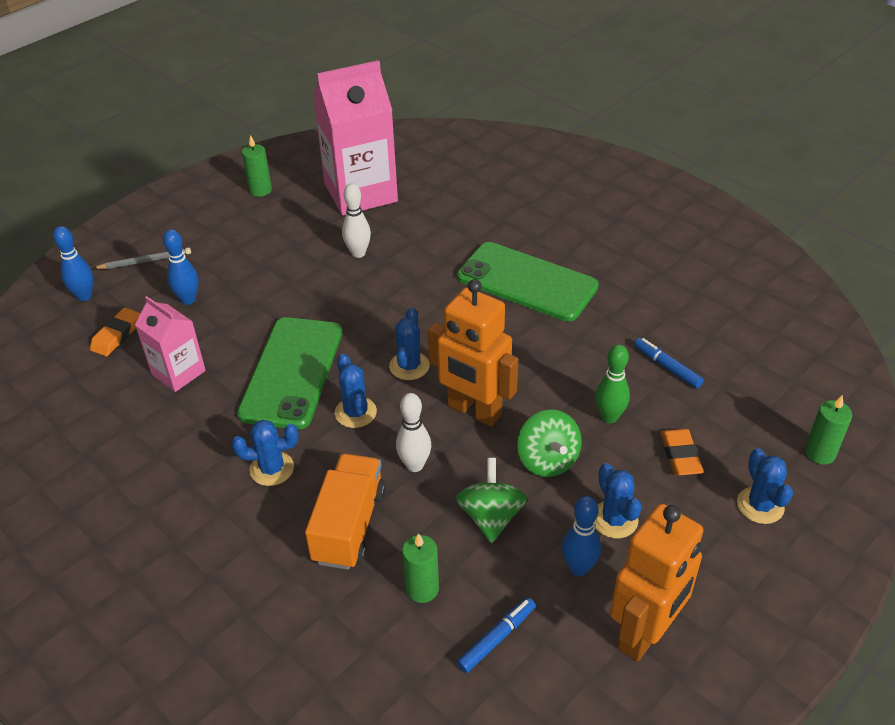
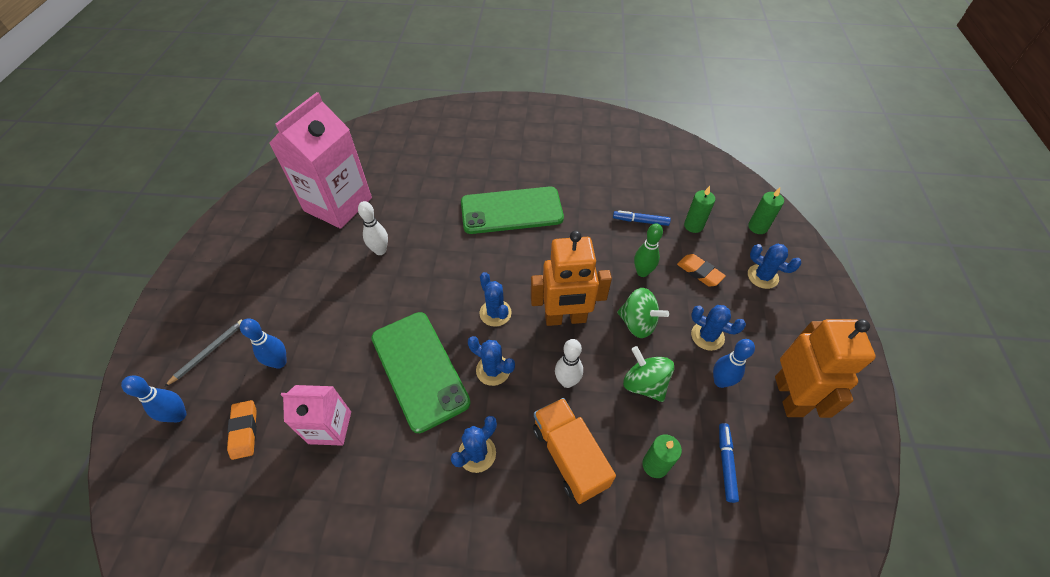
camera: 40 degrees left, 10 degrees up
green candle [242,135,272,197] -> green candle moved to [684,186,715,233]

